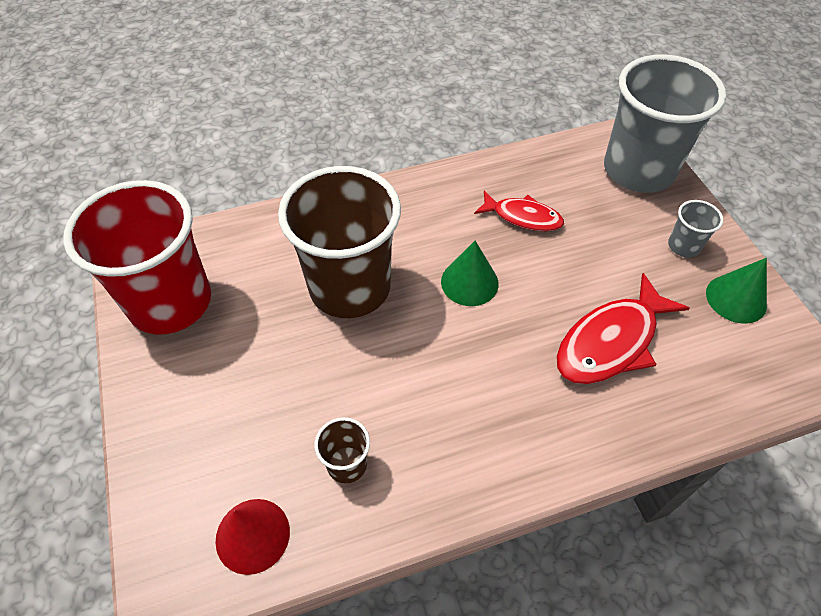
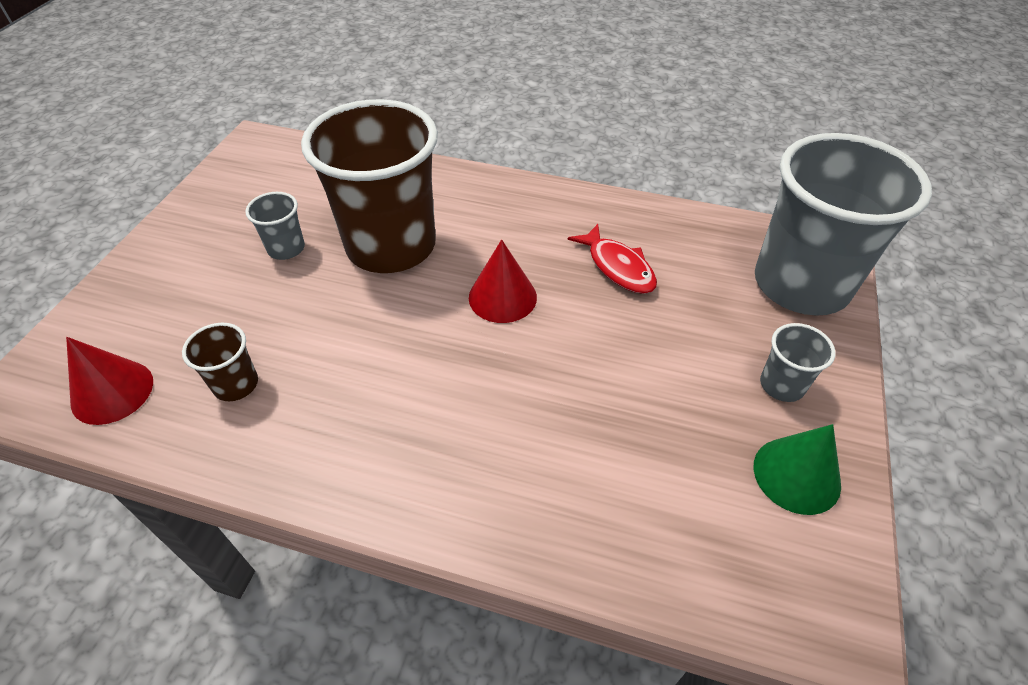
camera: 35 degrees right, 5 degrees down
red cup [63,180,211,335] -> none
green cone [441,241,499,306] -> red cone [469,239,537,323]
red fish [556,273,690,384] -> none
none -> grey cup [245,192,305,260]

